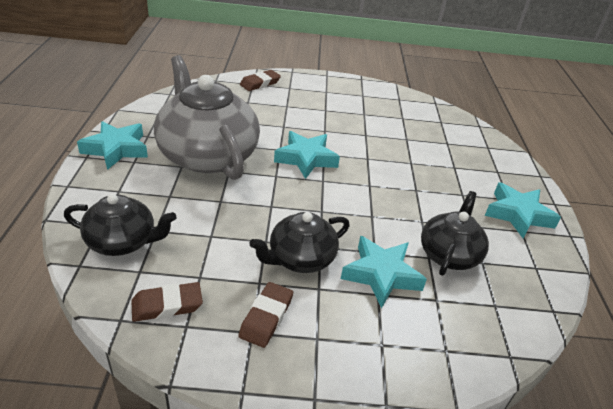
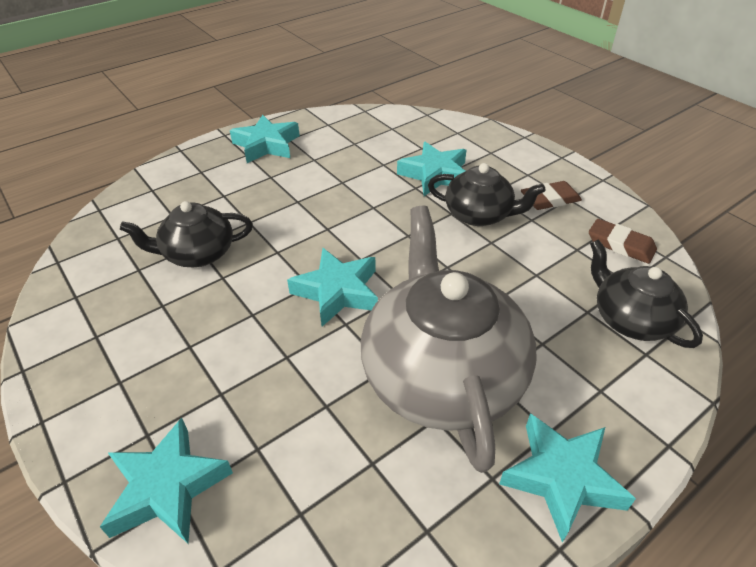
camera: 125 degrees left, 5 degrees up
grey teapot [154,55,260,180] -> grey teapot turned 150 degrees clockwise [361,205,536,473]
brown eraser [240,70,281,91] -> turquoise star [100,418,233,543]
black teapot [421,191,489,276] -> black teapot moved to [120,201,253,267]

